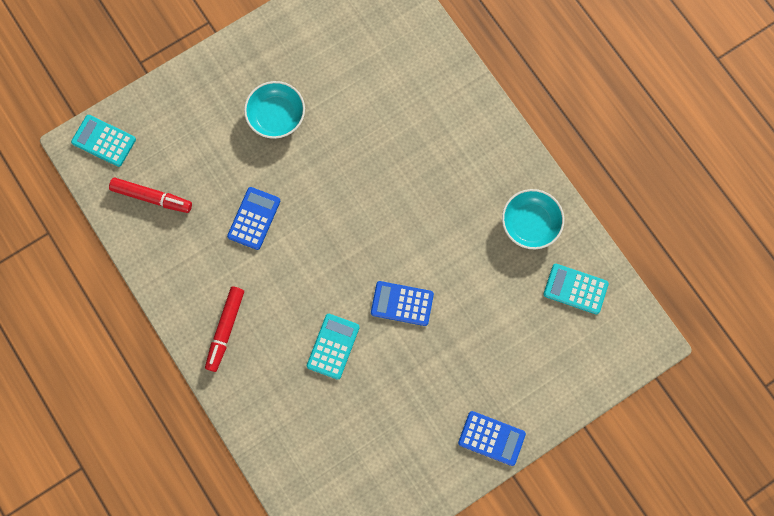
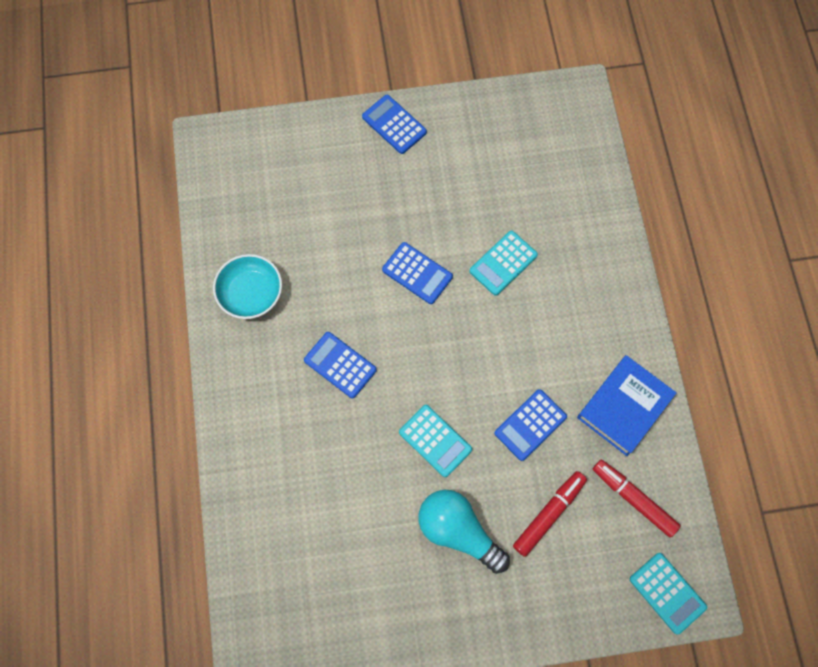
camera: 155 degrees left, 5 degrees down
red marker [205,286,244,372] -> red marker moved to [513,471,587,557]
turquoise bowl [244,81,305,139] -> turquoise light bulb [419,490,510,574]
turquoise calculator [544,264,609,314] -> turquoise calculator moved to [399,405,472,477]
none -> blue calculator [304,332,377,398]
none -> blue book [577,355,677,456]

